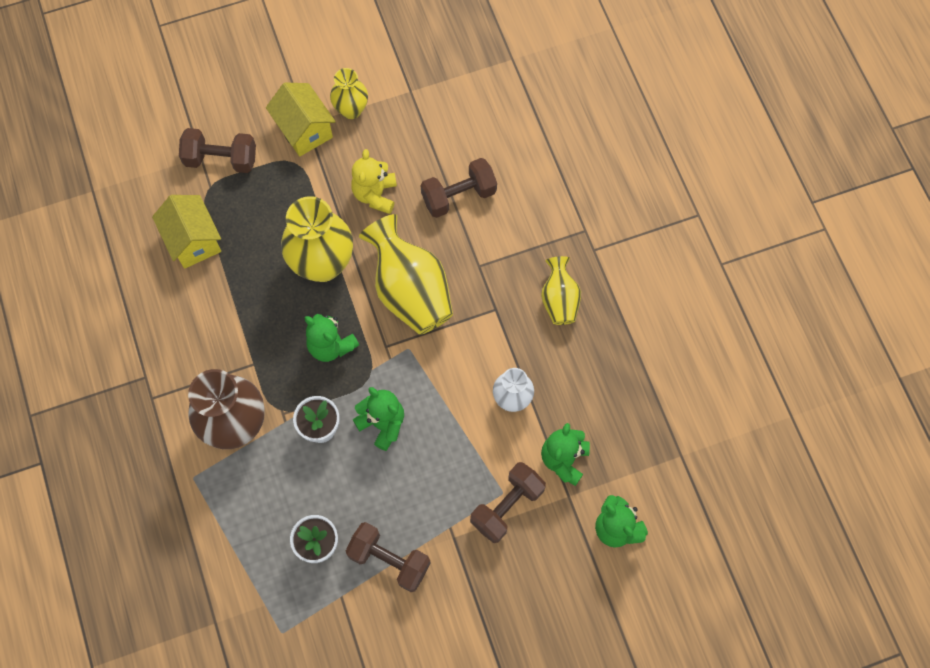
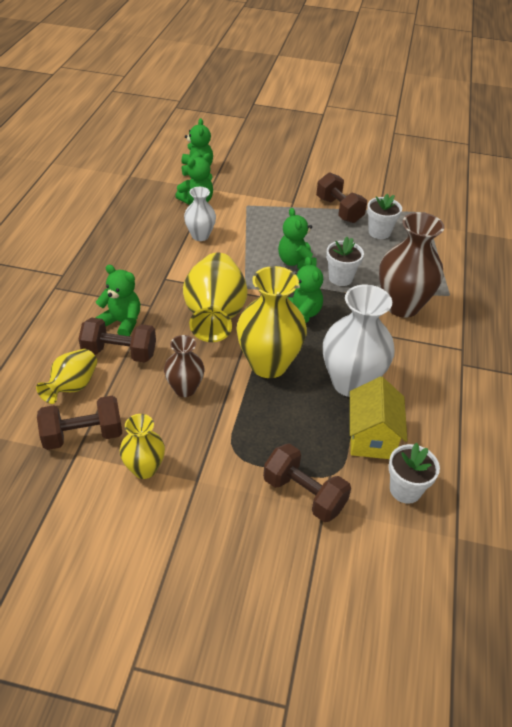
camera: 150 degrees left, 25 degrees down
yellow house [266,83,336,156] -> none
yellow teddy bear [351,149,397,214] -> brown vase [164,335,204,397]
brown dumbbell [470,462,546,543] -> brown dumbbell moved to [37,396,122,450]
yellow vase [541,256,581,325] -> yellow vase moved to [36,349,97,404]
none -> green teddy bear [95,265,140,336]
none -> white vase [323,285,395,397]
none -> white flower pot [388,443,440,504]

